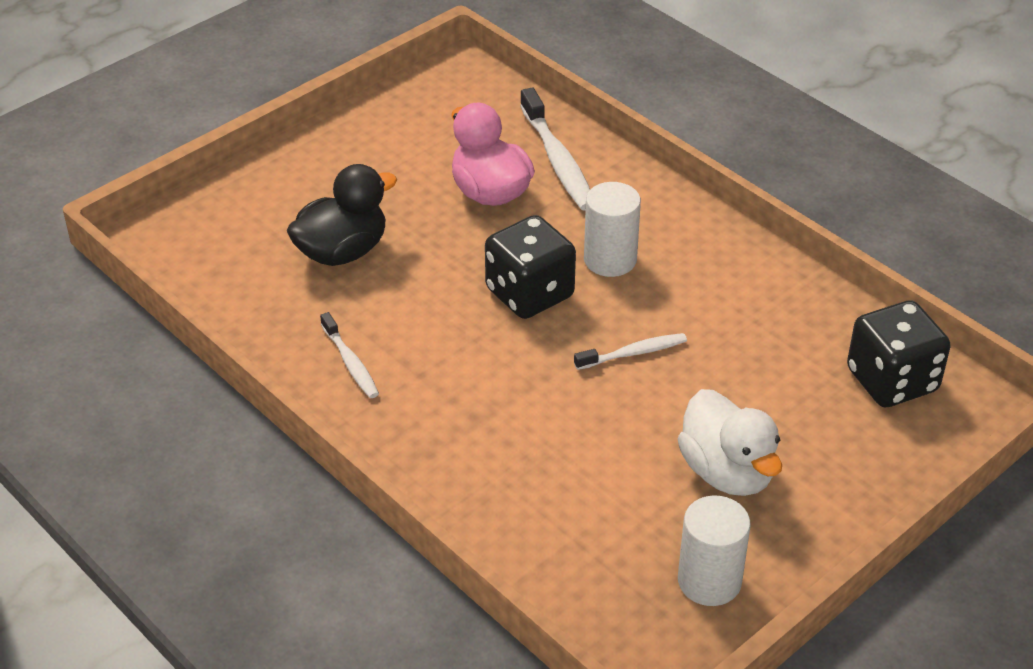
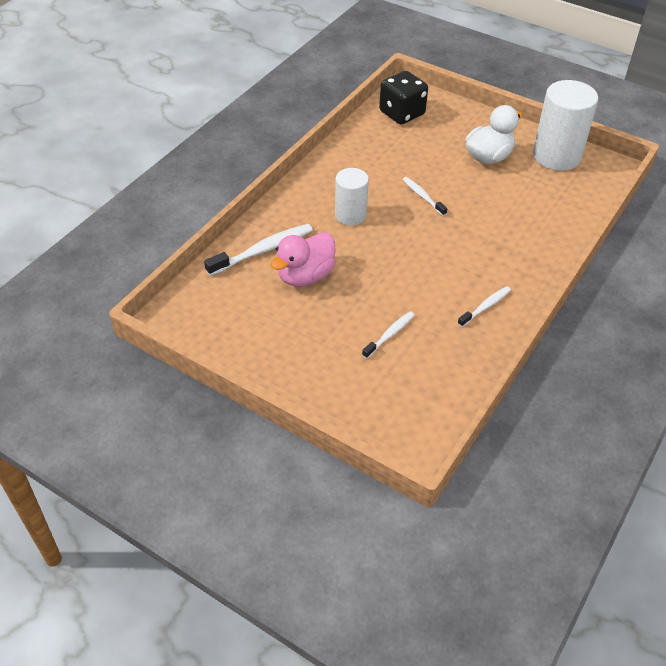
camera: 105 degrees left, 5 degrees up
black duck [287,164,397,266] -> white toothbrush [362,311,414,359]
black dice [485,215,576,319] -> none
white cylinder [678,495,751,606] -> white cylinder [533,80,598,171], size x1.63

